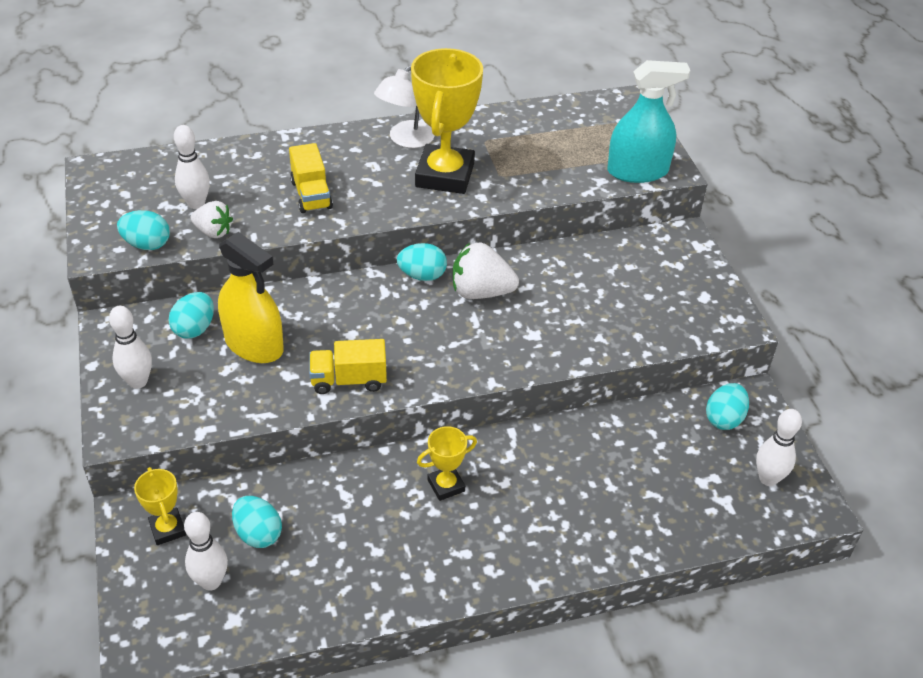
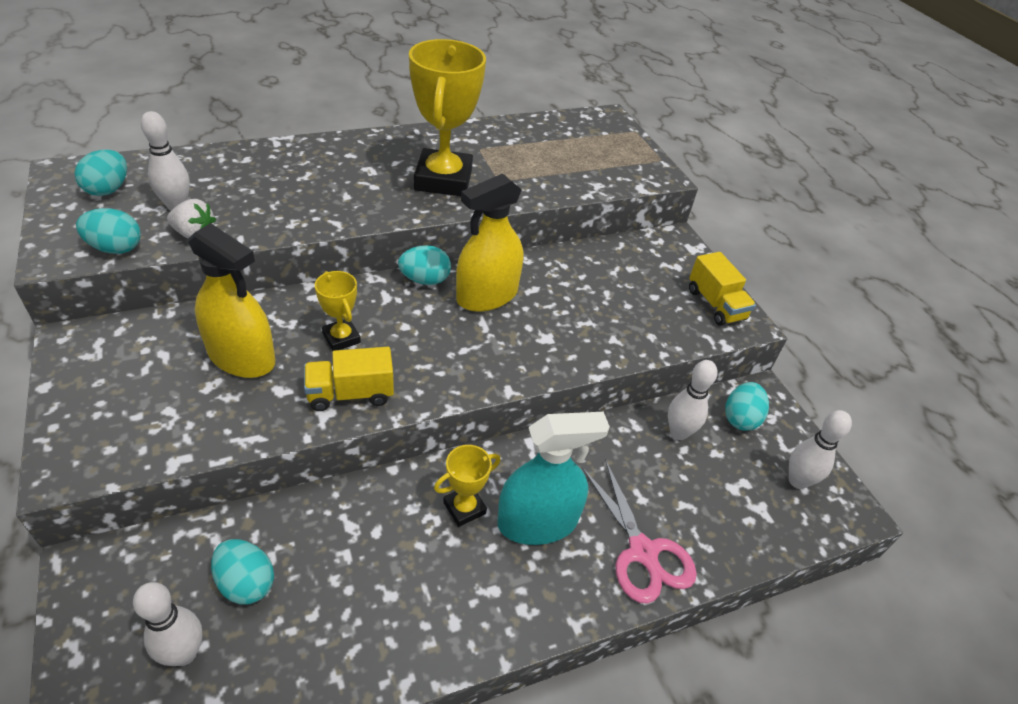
camera: 10 degrees left, 0 degrees up
white bowling pin [109,306,152,389] -> white bowling pin moved to [668,360,717,440]
yellow trophy [134,467,186,545] -> yellow trophy moved to [315,271,361,351]
turquoise egg [169,292,214,339] -> turquoise egg moved to [74,149,127,196]
yellow truck [289,143,333,213] -> yellow truck moved to [689,252,756,326]
white lamp [374,66,435,148] -> none
white strawberry [453,243,519,299] -> yellow spray bottle [456,173,523,312]
turquoise spray bottle [607,60,690,183] -> turquoise spray bottle moved to [498,412,610,545]
none -> pink scissors [582,459,697,603]

